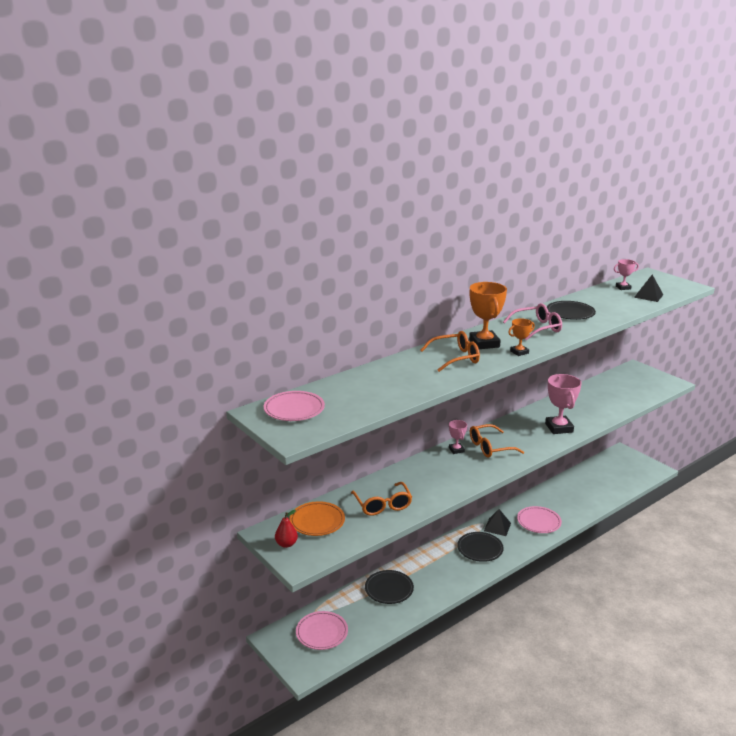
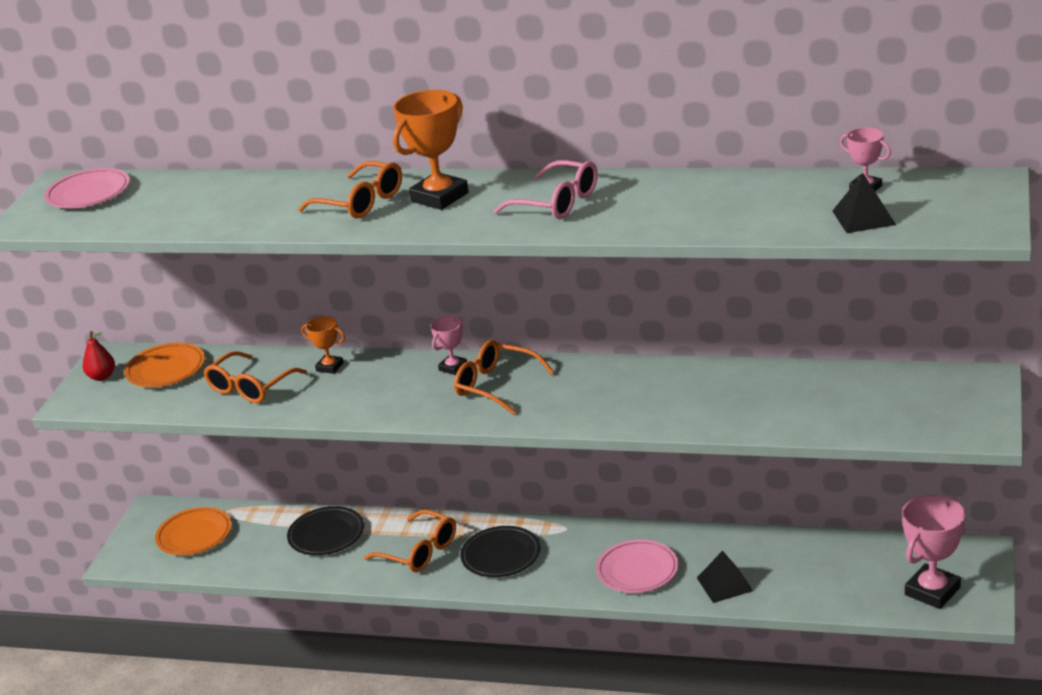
camera: 55 degrees right, 5 degrees up
pink plate [296,611,348,650] -> orange plate [155,507,232,556]
black pyramid [484,509,511,536] -> black pyramid moved to [697,551,753,603]
orange trophy [508,318,535,356] -> orange trophy moved to [301,316,345,374]
pink trophy [545,374,582,434] -> pink trophy moved to [902,495,965,609]
black plate [547,301,596,320] -> none
none -> orange glasses [364,509,456,572]

